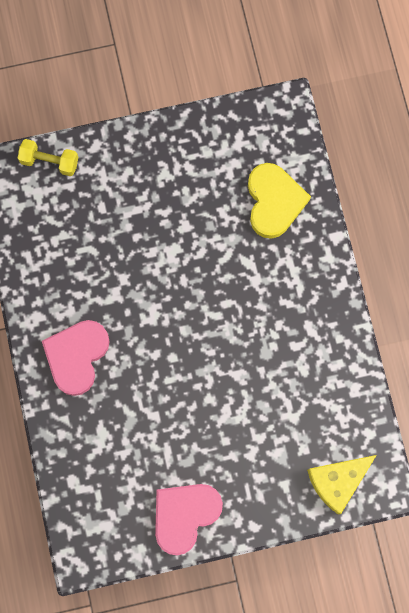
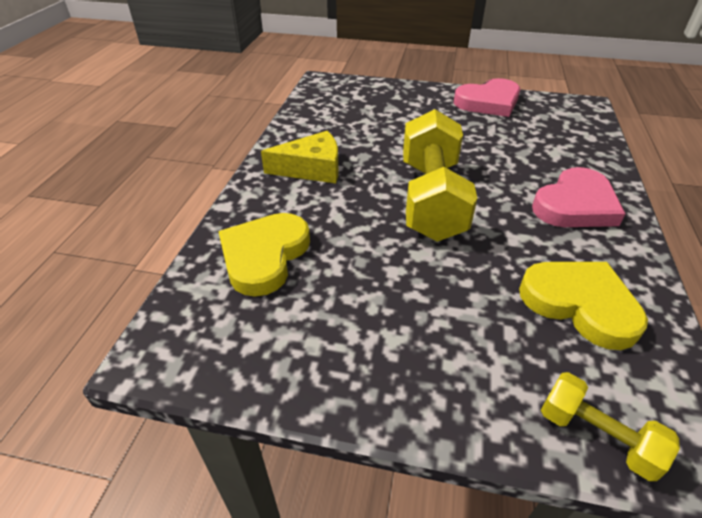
camera: 155 degrees left, 35 degrees down
yellow cheese [307,455,377,515] -> yellow cheese moved to [261,131,338,183]
none -> yellow dumbbell [403,109,477,242]
none -> yellow heart [519,262,648,350]

